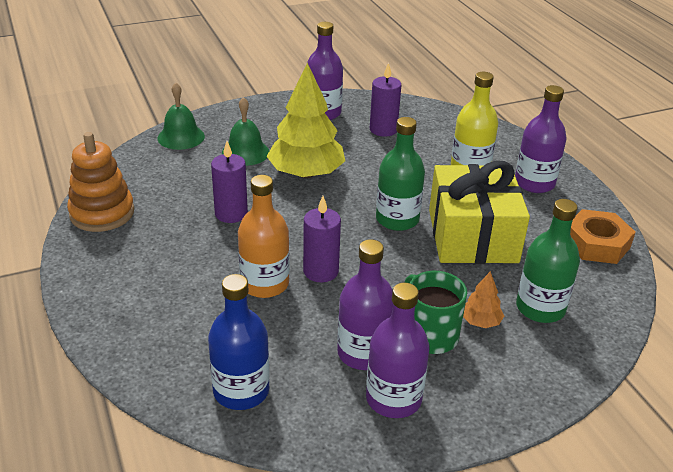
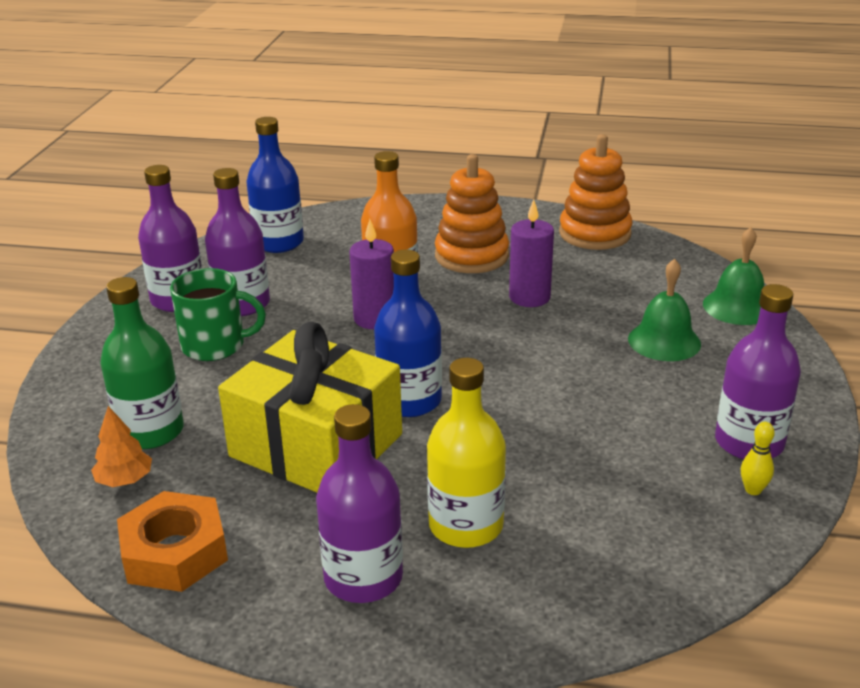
camera: 125 degrees right, 5 degrees down
yellow tree [266,63,345,178] -> none
purple candle [370,63,401,137] -> none
green bottle [376,117,425,231] -> blue bottle [374,249,442,417]
orange tree [463,271,504,328] -> orange tree moved to [91,406,152,487]
none -> orange stacking toy [435,154,509,273]
none -> yellow bowling pin [741,422,775,495]

